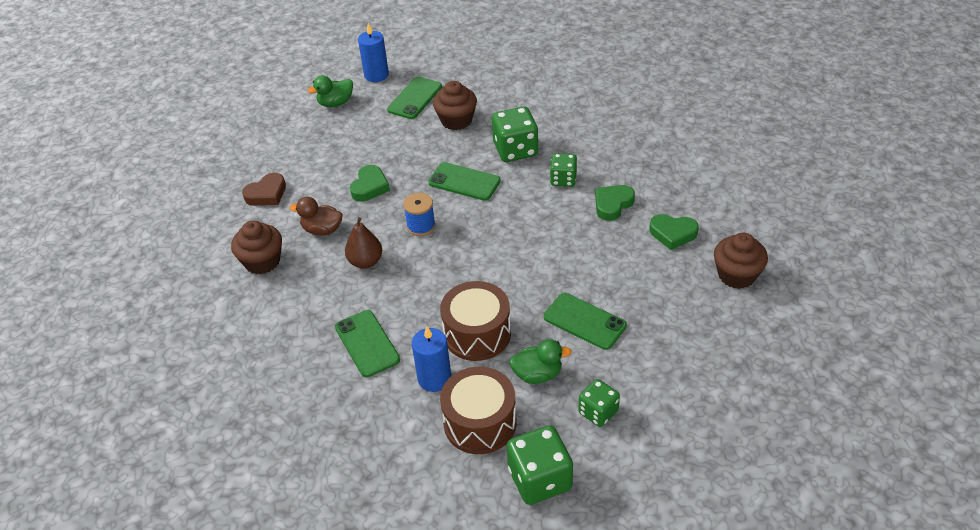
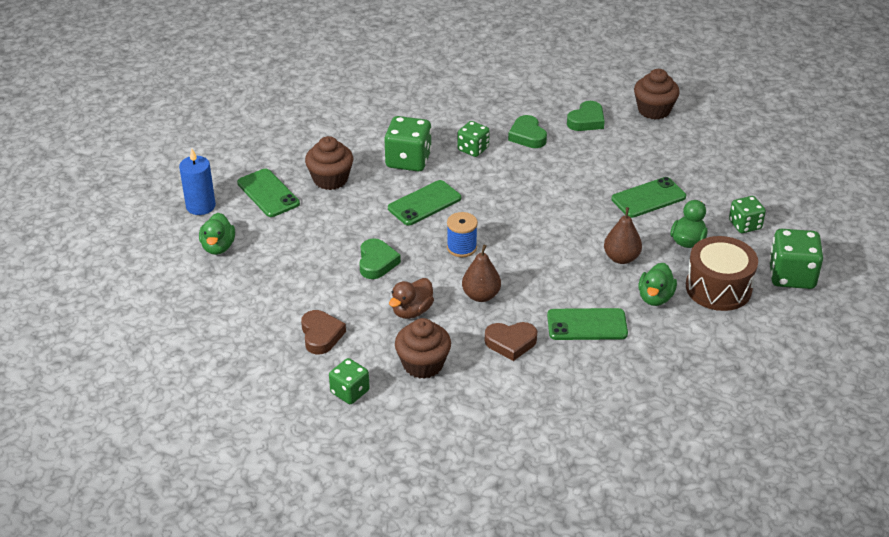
camera: 65 degrees left, 5 degrees down
green heart [350,165,390,202] -> green heart turned 45 degrees clockwise [359,238,401,279]
blue candle [412,326,451,392] -> green duck [638,263,677,306]
brown drum [440,281,511,361] -> brown pear [604,207,642,264]
none -> green dice [329,358,370,404]
none -> brown heart [485,322,537,361]

